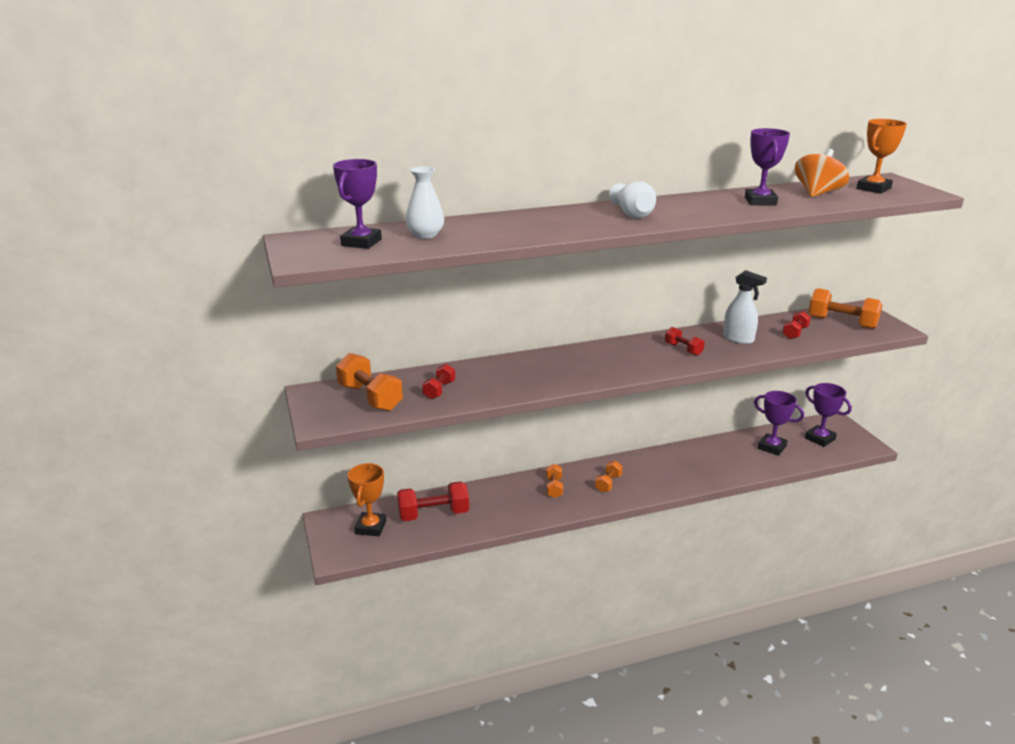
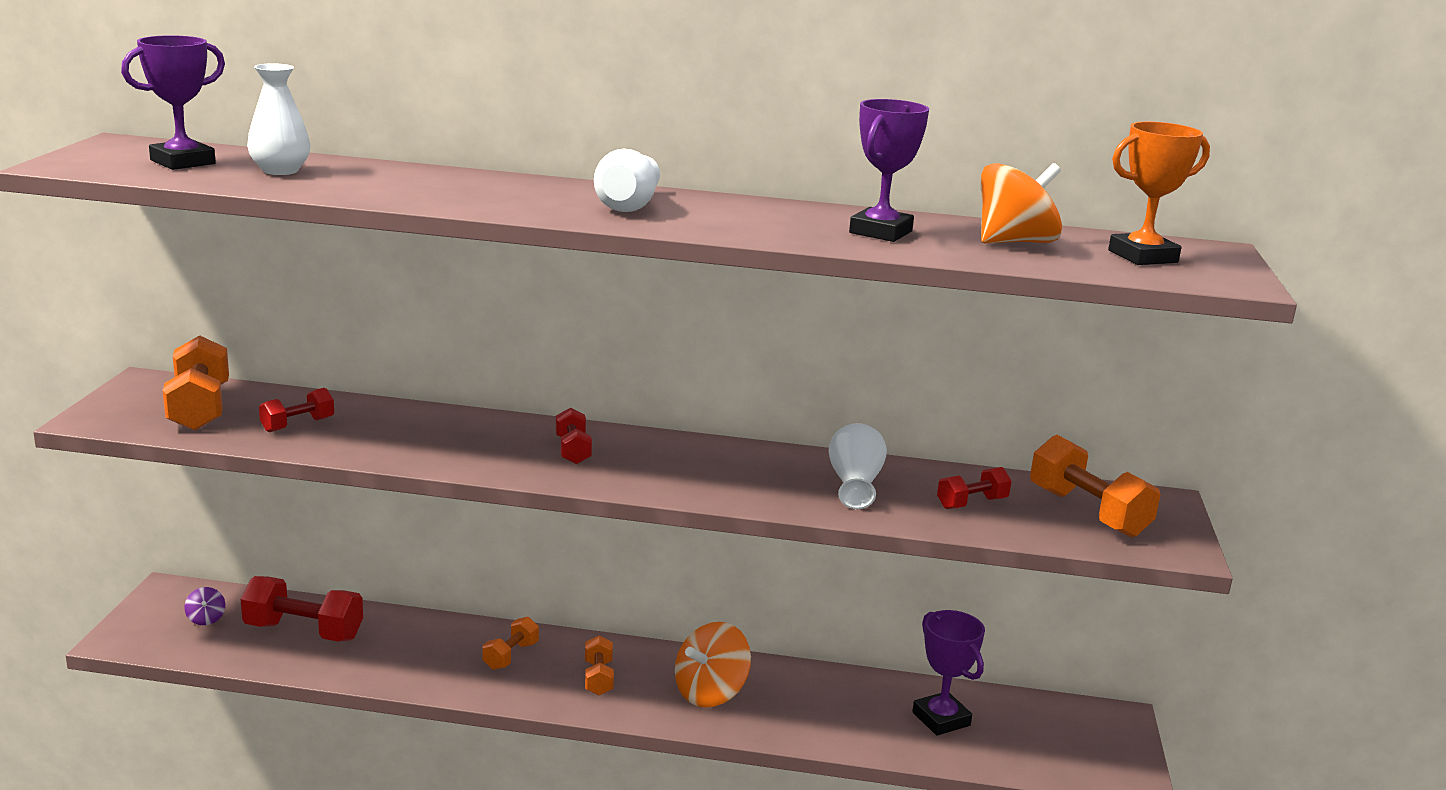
camera: 25 degrees right, 5 degrees down
orange trophy [348,463,386,536] -> purple spinning top [184,587,225,625]
orange dumbbell [595,461,623,492] -> orange dumbbell turned 60 degrees counterclockwise [585,635,614,695]
red dumbbell [665,327,705,356] -> red dumbbell moved to [556,408,592,464]
white spray bottle [723,270,767,344] -> white vase [828,423,887,509]
purple trophy [805,383,852,447] -> none
none -> orange spinning top [675,622,751,708]

